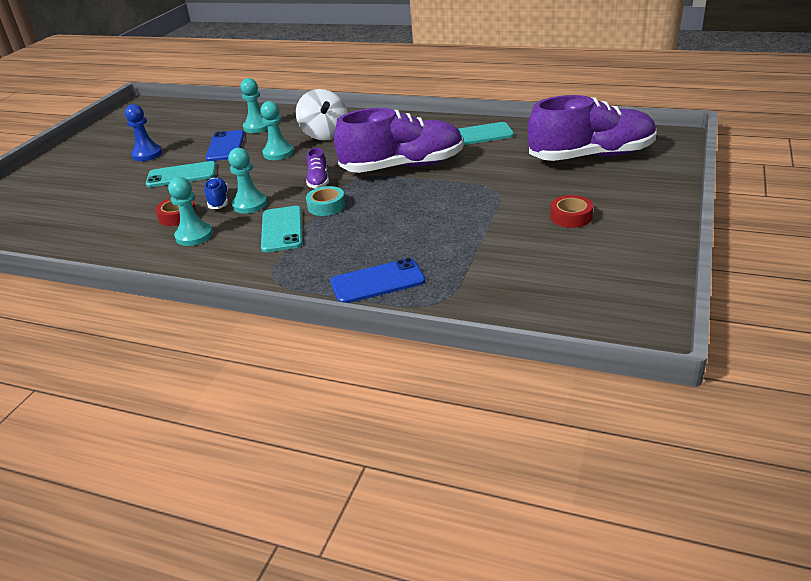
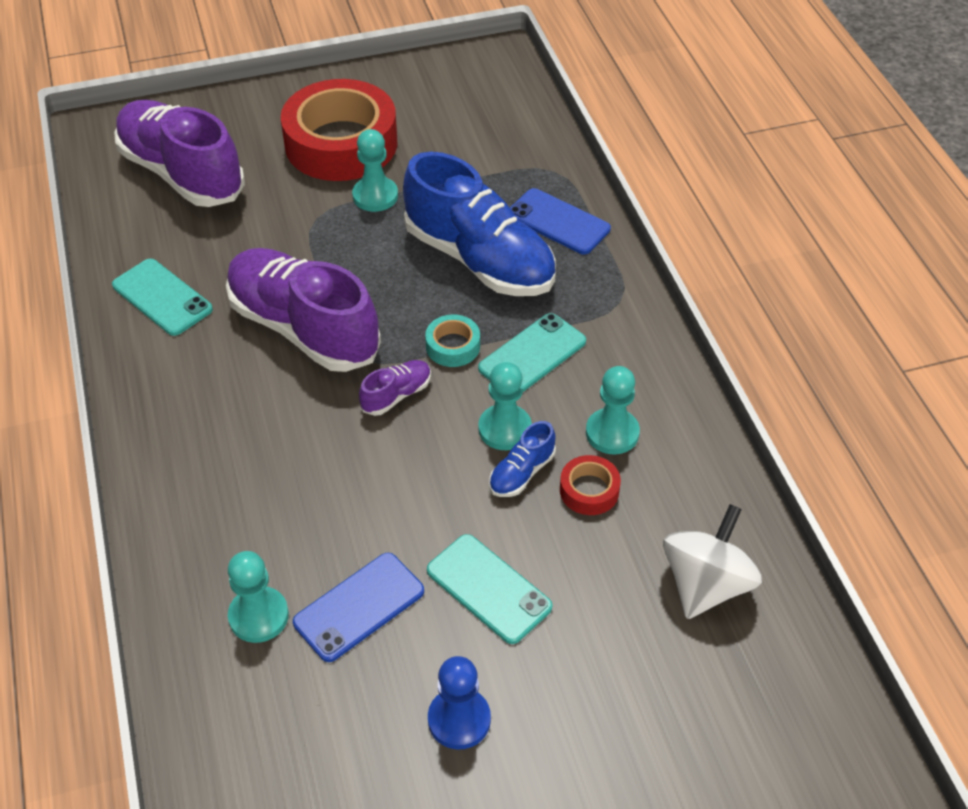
camera: 130 degrees left, 15 degrees up
turquoise pawn [260,101,294,160] -> turquoise pawn moved to [352,129,398,212]
white spinning top [296,89,347,140] -> white spinning top moved to [663,504,762,619]
red tape [550,195,593,228] -> red tape [281,79,397,181], size x2.39
none -> blue shoe [403,152,556,296]

